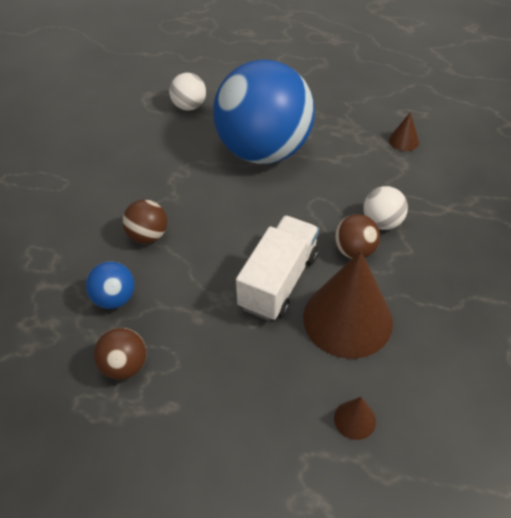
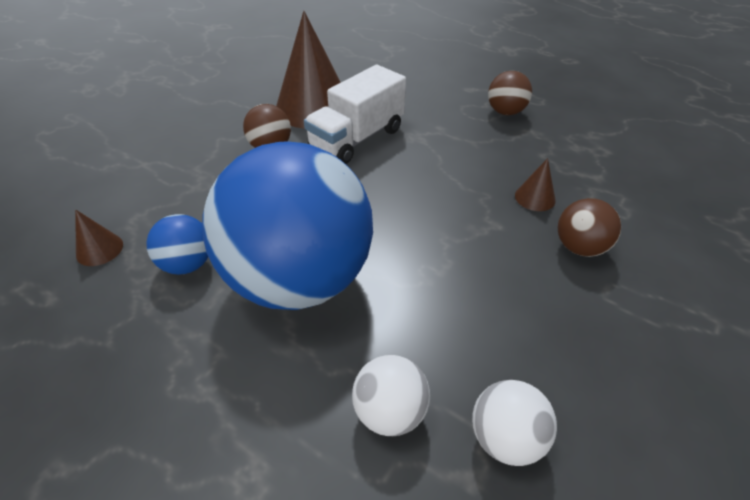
camera: 165 degrees left, 5 degrees down
blue ball [86,261,135,309] -> blue ball moved to [146,214,208,275]
brown ball [123,199,167,244] -> brown ball moved to [558,198,621,257]
brown cone [334,397,376,440] -> brown cone moved to [515,158,556,211]
white ball [363,186,408,230] -> white ball moved to [472,380,557,466]

